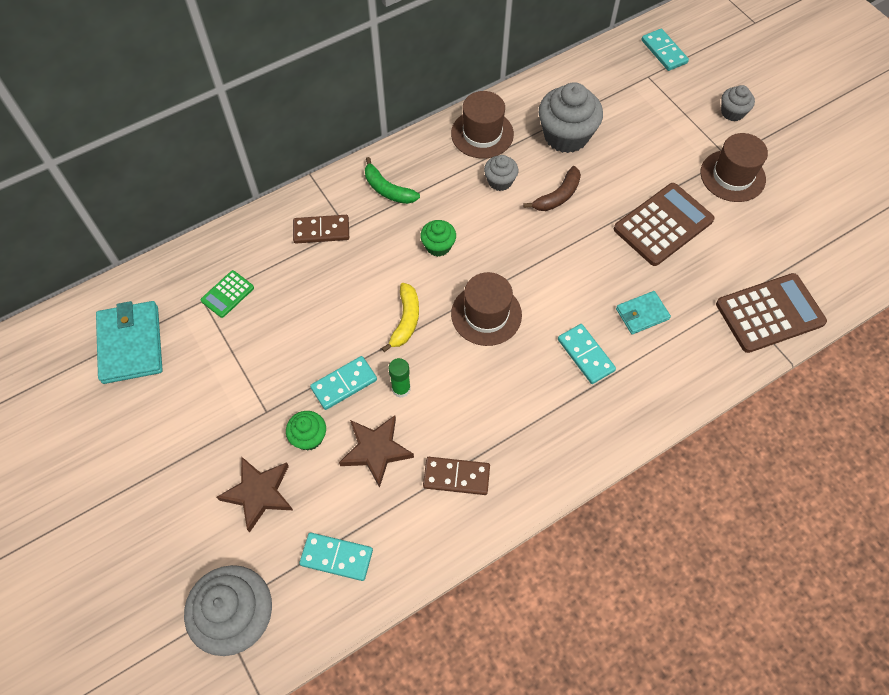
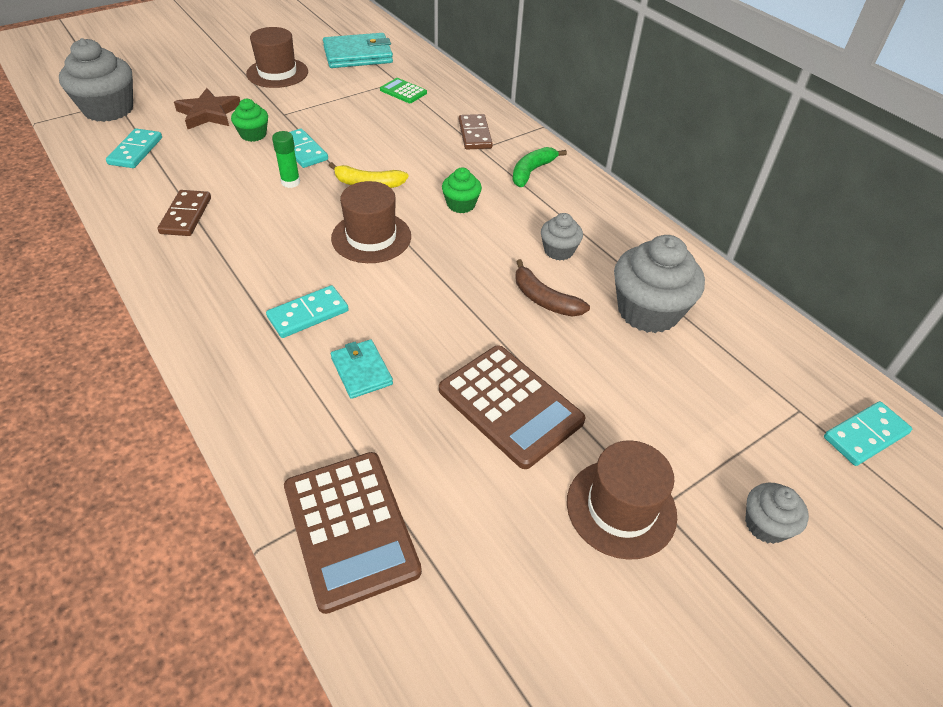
camera: 85 degrees right, 15 degrees down
brown star [339,415,414,488] -> none
brown hat [451,91,514,159] -> brown hat moved to [246,27,308,88]

